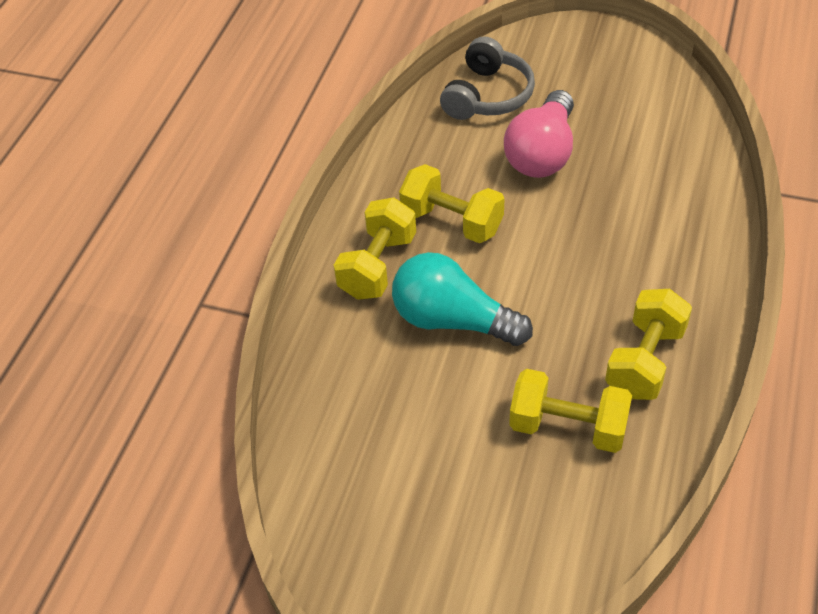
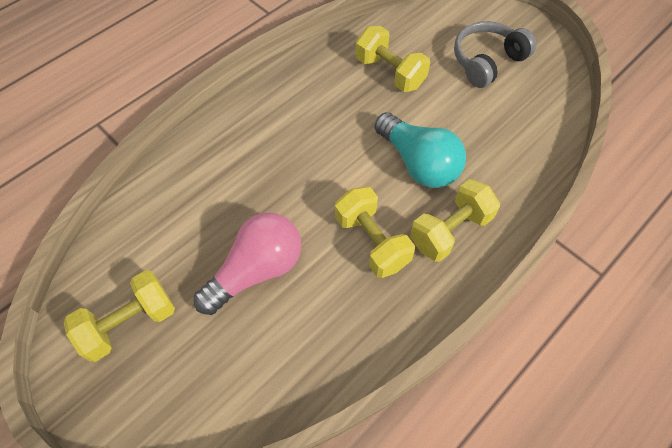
camera: 155 degrees left, 10 degrees up
grey headphones [440,36,535,120] -> grey headphones moved to [454,21,536,88]
yellow dumbbell [605,289,692,400] -> yellow dumbbell moved to [64,270,175,362]

